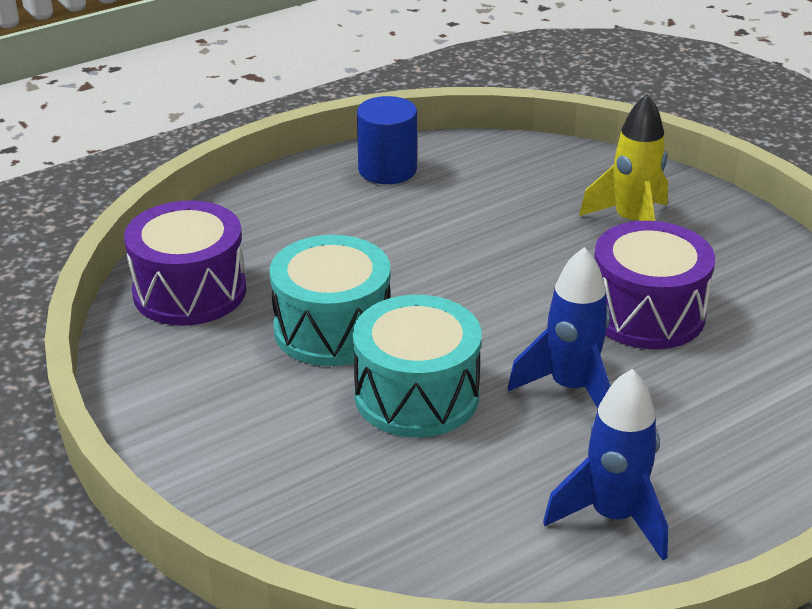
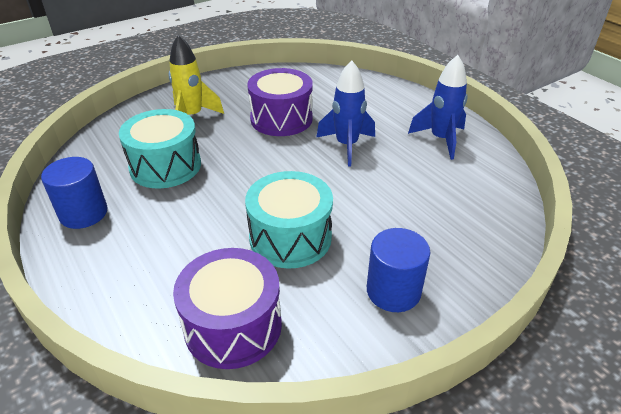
camera: 90 degrees left, 5 degrees up
turquoise drum [353,295,482,437] -> turquoise drum moved to [119,109,201,188]
none -> blue cylinder [367,228,430,312]

